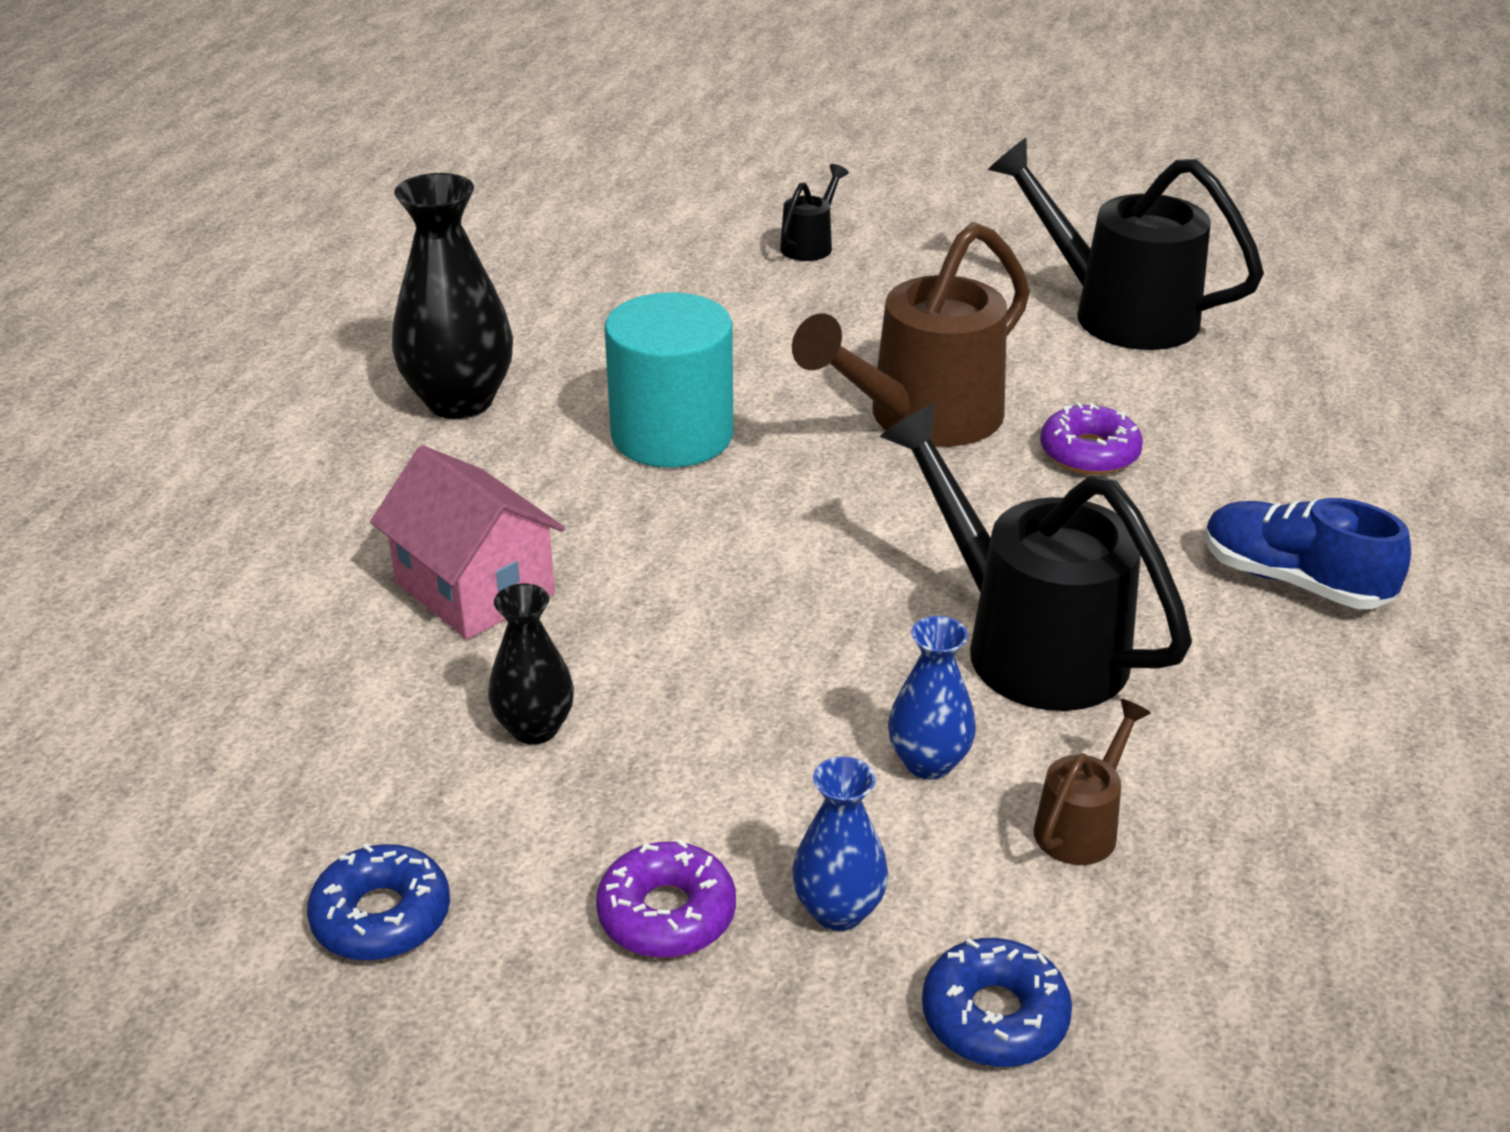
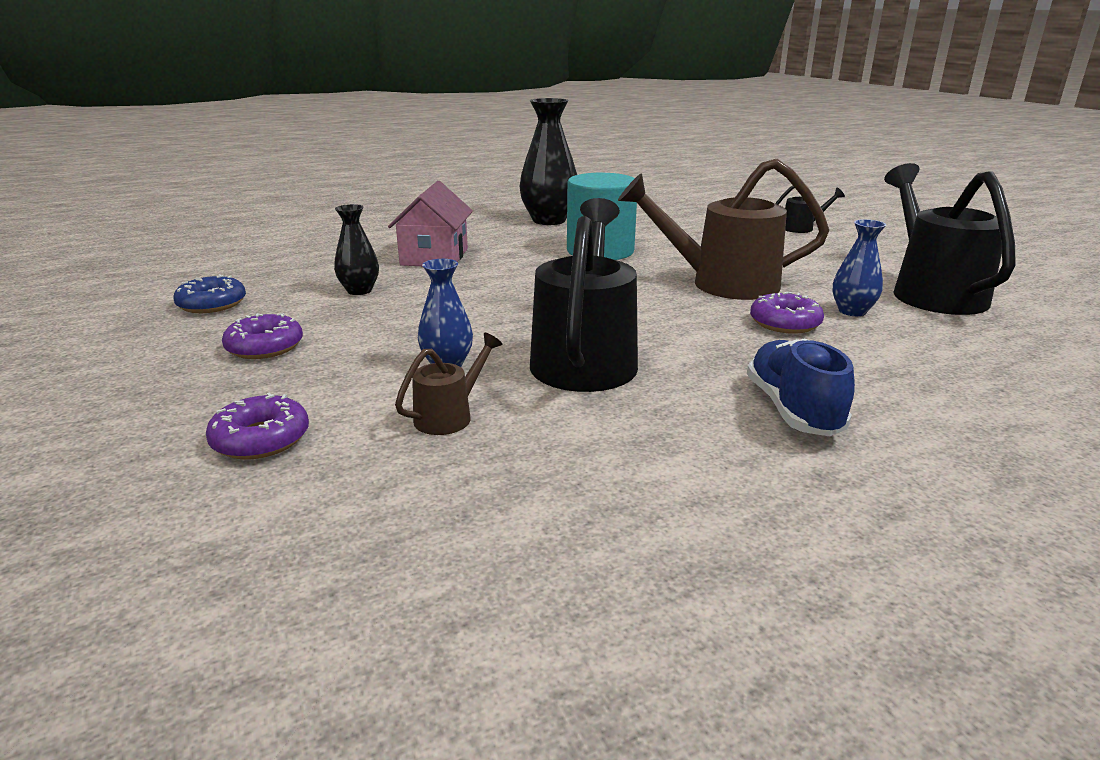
camera: 50 degrees right, 10 degrees down
blue vase [792,756,888,931] -> blue vase moved to [833,219,886,316]
blue donut [922,938,1072,1067] -> purple donut [206,392,309,460]
brown watering can [1034,699,1151,865] -> brown watering can turned 45 degrees counterclockwise [395,332,503,435]

